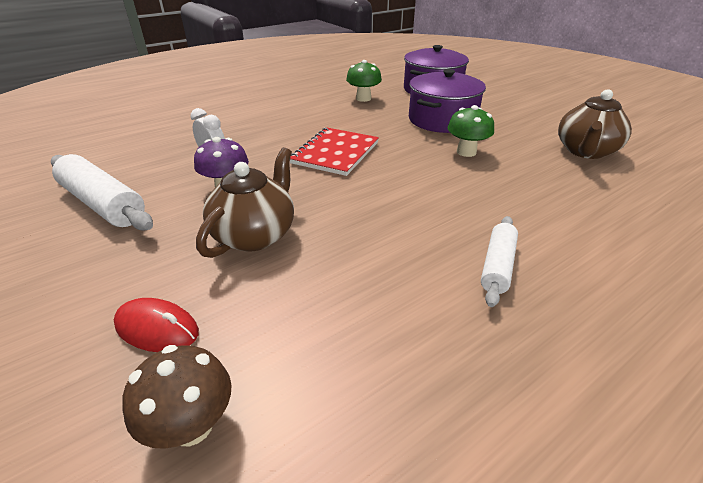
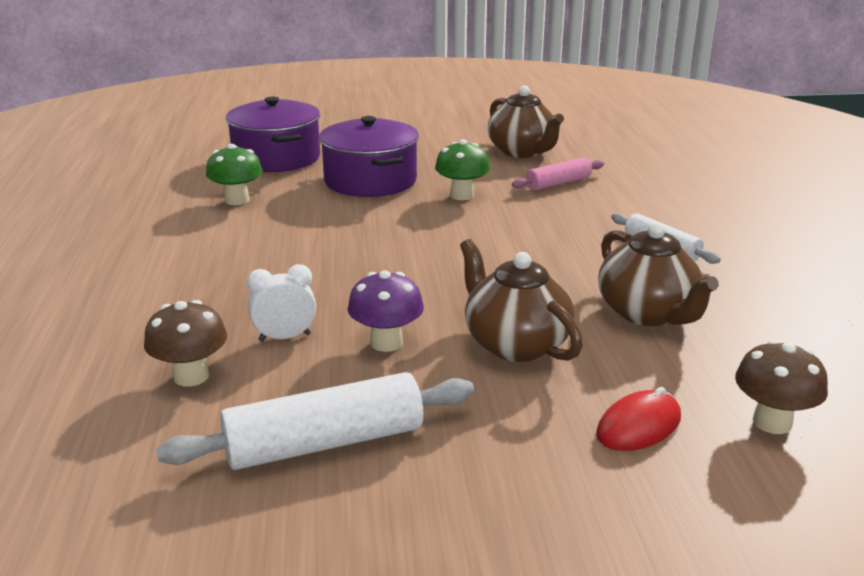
camera: 60 degrees left, 10 degrees down
red notebook [290,127,379,176] -> none
none -> brown mushroom [144,300,227,386]
none -> pink rolling pin [512,157,604,191]
none -> brown teapot [598,222,719,326]

